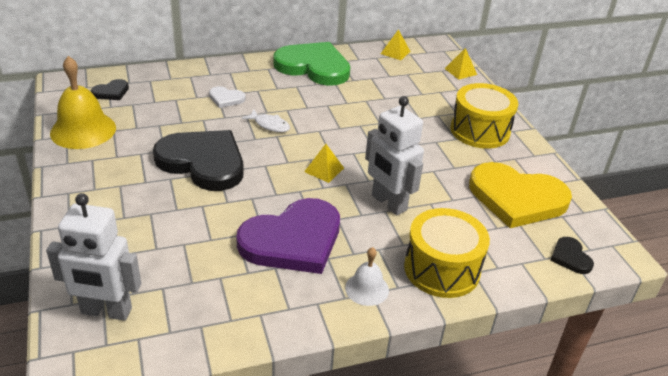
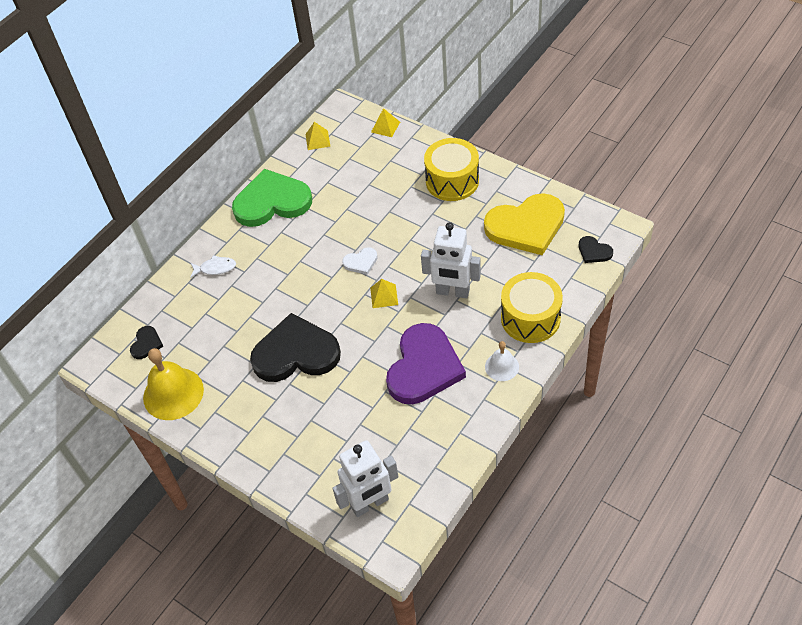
camera: 30 degrees left, 15 degrees up
white heart [209,86,246,108] -> white heart moved to [342,247,378,275]
white fish [242,110,290,132] -> white fish moved to [190,255,236,278]

